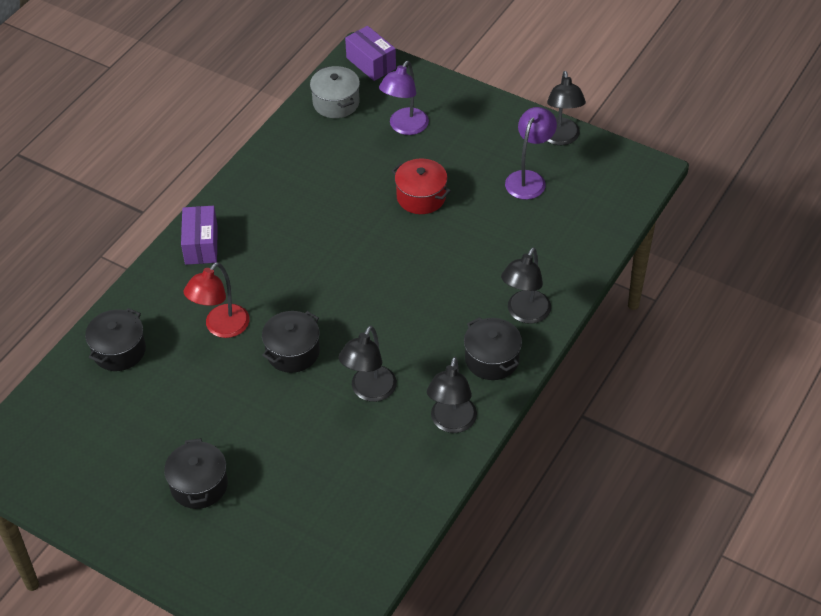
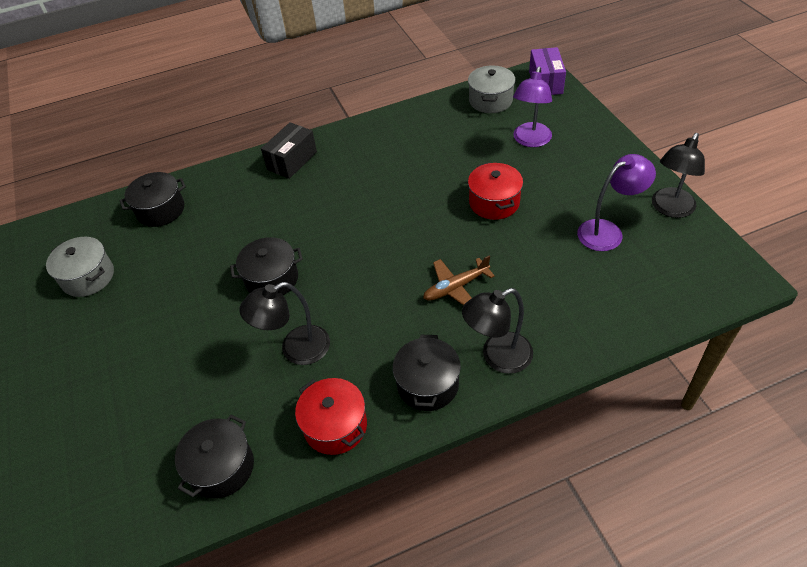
camera: 40 degrees right, 0 degrees up
black pot [164,438,228,509] -> black pot moved to [175,415,254,499]
purple box [181,206,218,265] -> black box [261,122,317,179]
red lamp [183,262,249,338] -> none
purple lamp [379,61,429,135] -> purple lamp turned 45 degrees counterclockwise [513,67,552,147]
black lamp [427,357,477,433] -> red pot [295,378,367,455]
none -> grey pot [46,237,114,297]
none -> brown plane [423,255,495,305]

